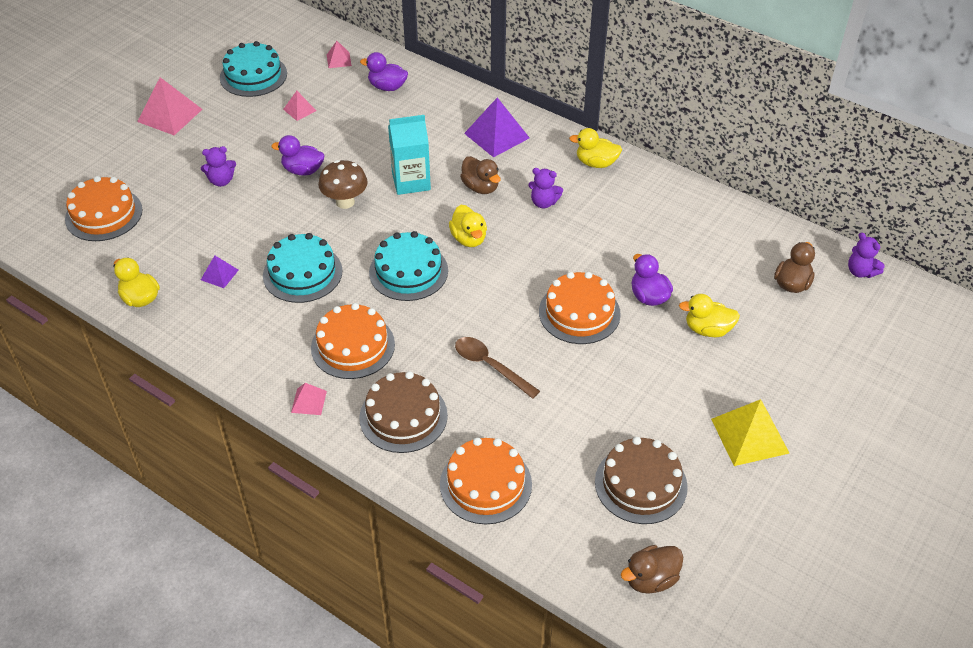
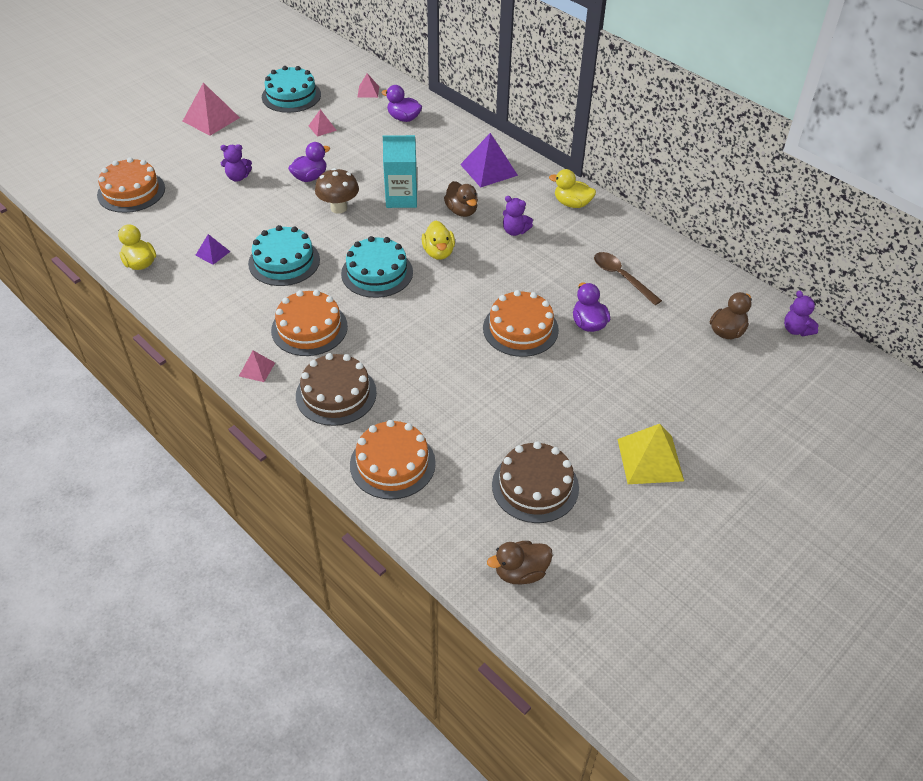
camera: 10 degrees right, 0 degrees up
purple duck [271,135,324,176] -> purple duck turned 120 degrees clockwise [288,142,330,182]
brown spoon [455,337,540,399] -> brown spoon moved to [594,252,662,305]
yellow duck [679,294,740,337] -> none

